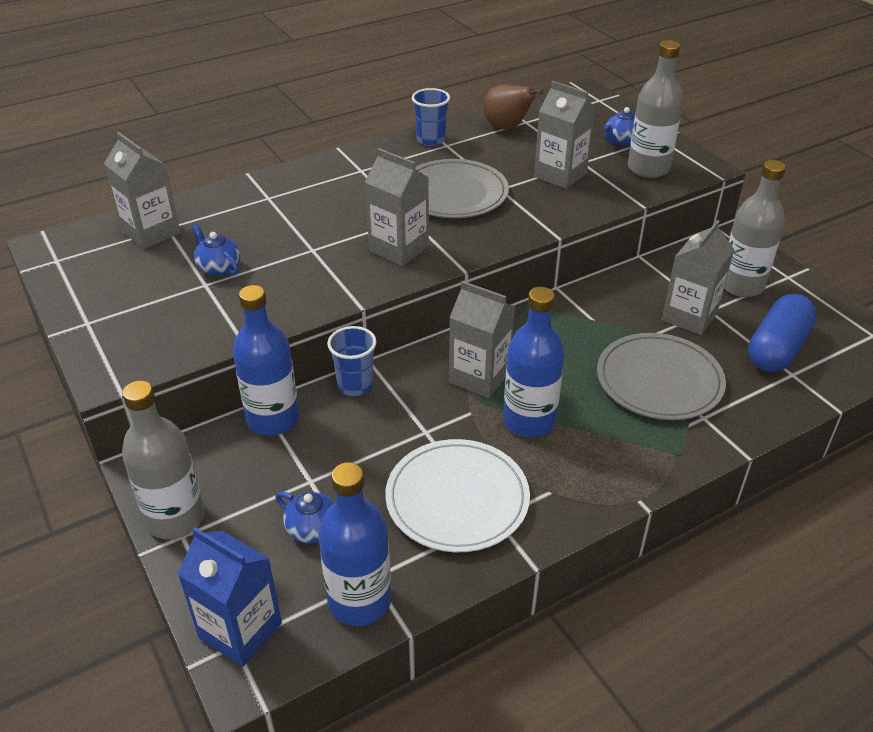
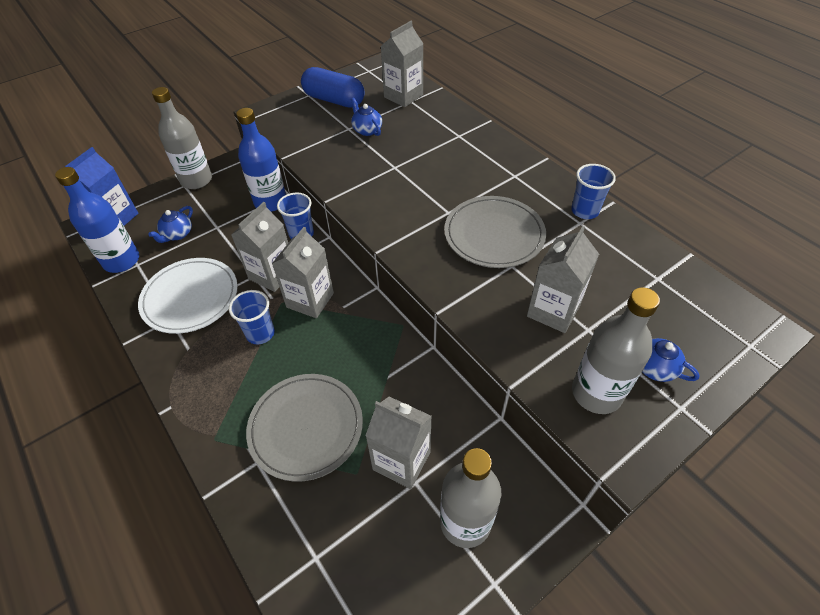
camera: 85 degrees right, 10 degrees up
blue teapot [192,224,240,276] -> blue teapot turned 75 degrees counterclockwise [351,98,382,136]
grey carton [365,148,429,266] -> grey carton moved to [231,202,288,292]
brown pear [483,84,543,130] -> none
blue bottle [503,287,565,437] -> blue cup [229,290,275,344]
blue capsule [748,294,817,372] -> blue capsule moved to [301,67,364,108]

